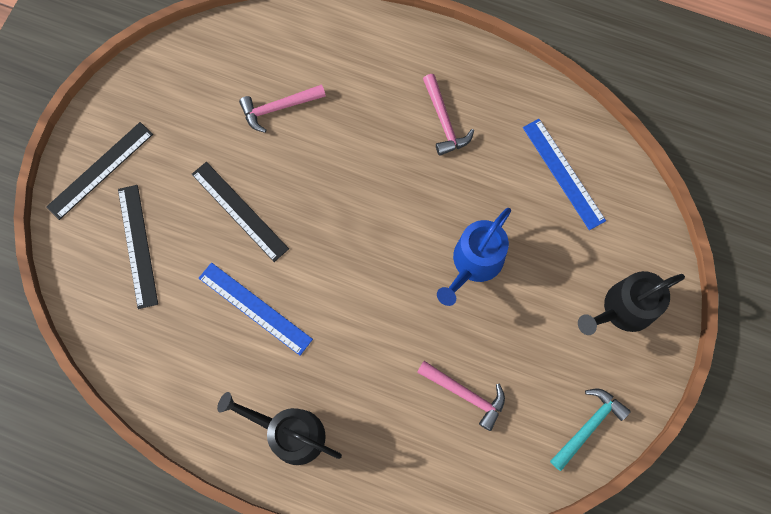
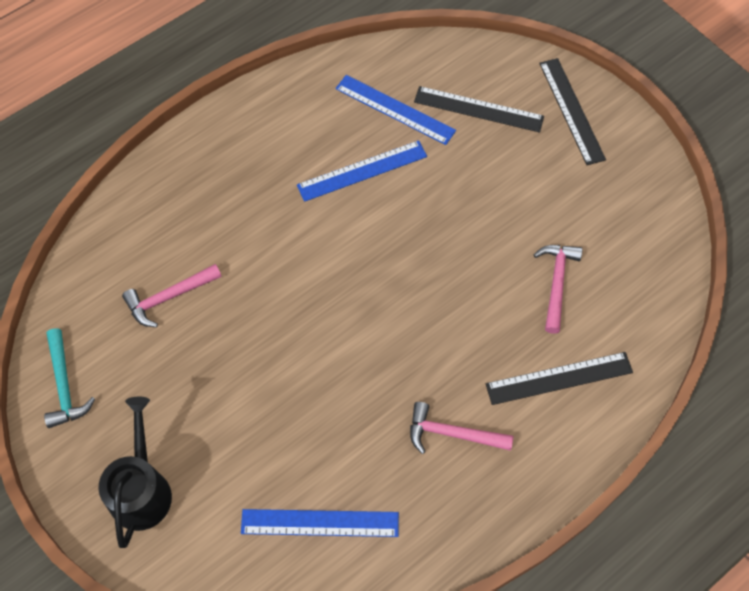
camera: 120 degrees right, 10 degrees down
black ruler [192,162,289,262] -> black ruler moved to [486,352,633,405]
black watering can [217,392,342,465] -> none
blue watering can [437,208,511,306] -> none
none -> blue ruler [335,75,456,145]

